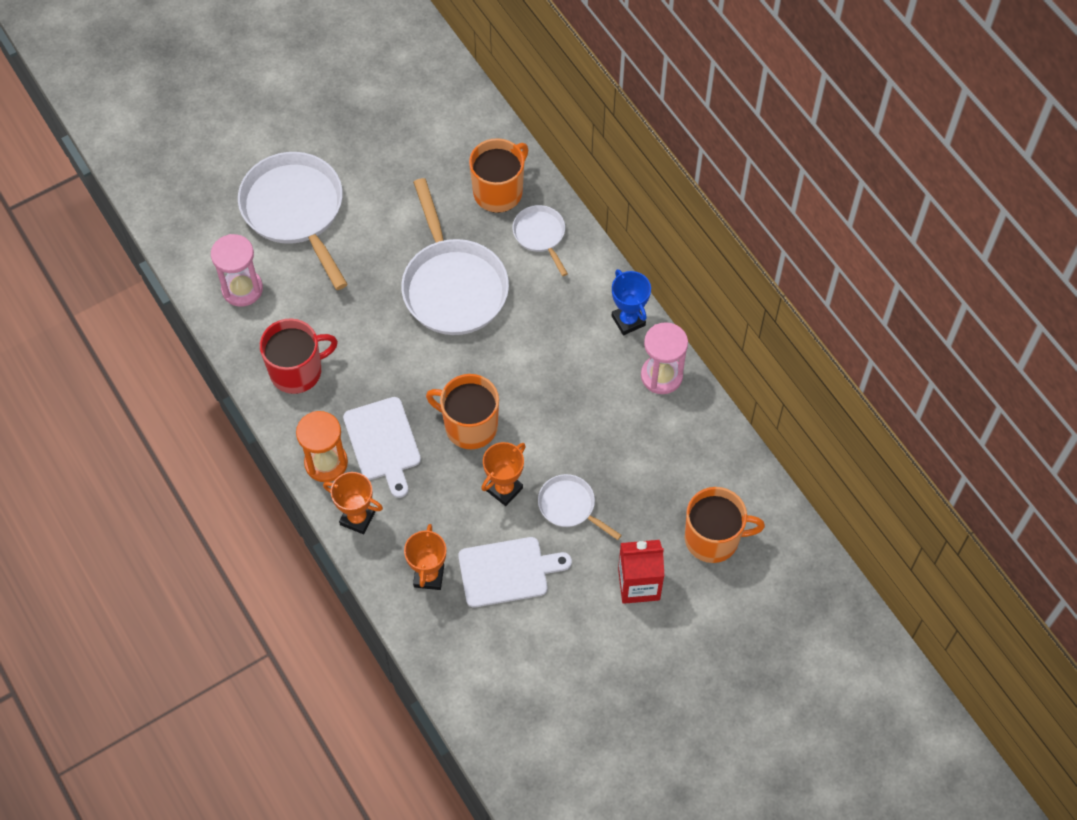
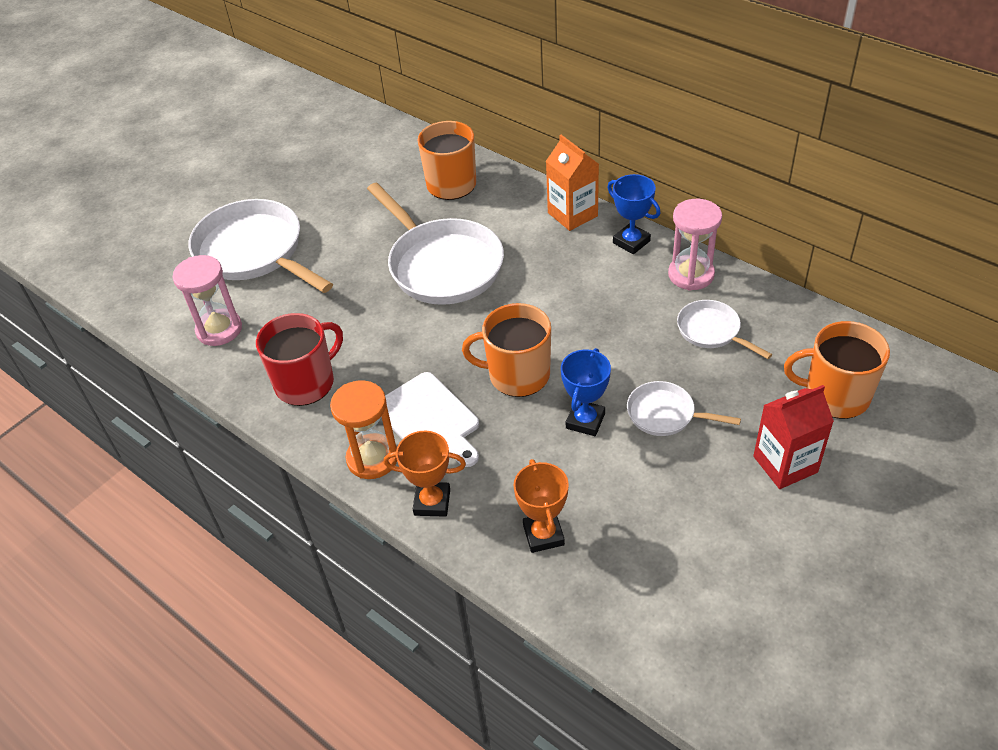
camera: 15 degrees left, 15 degrees down
white cutting board [458,537,572,607] -> none
orange trophy [481,442,526,506] -> blue trophy [561,348,611,436]
white pan [513,205,568,276] -> white pan moved to [677,300,772,359]
orange mug [685,487,765,563] -> orange mug turned 150 degrees counterclockwise [784,321,890,419]
none -> orange carton [546,135,599,231]

